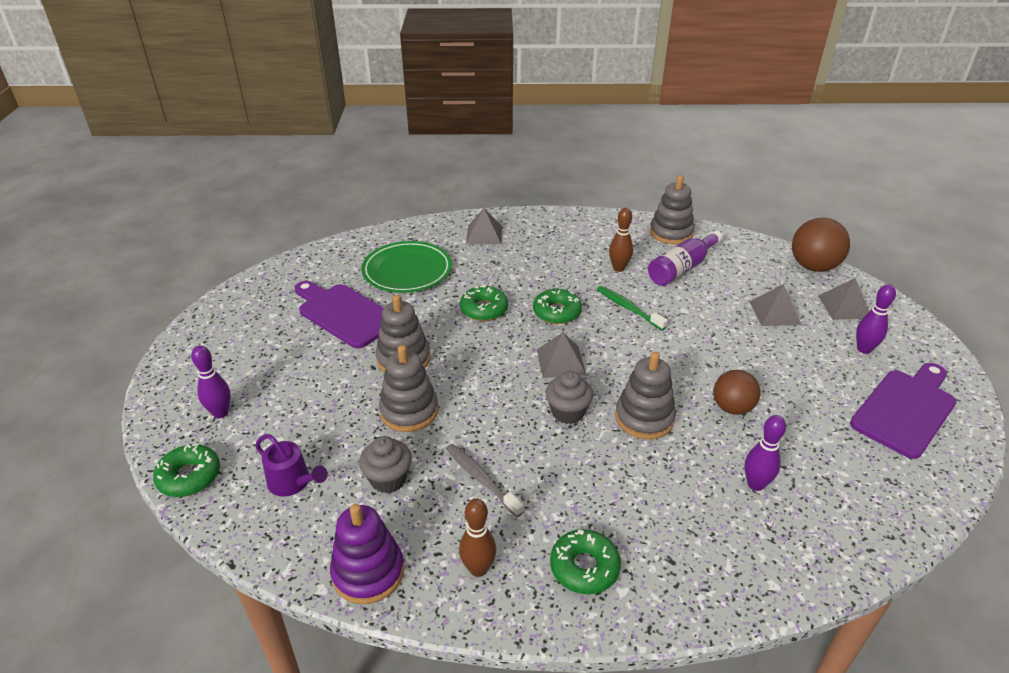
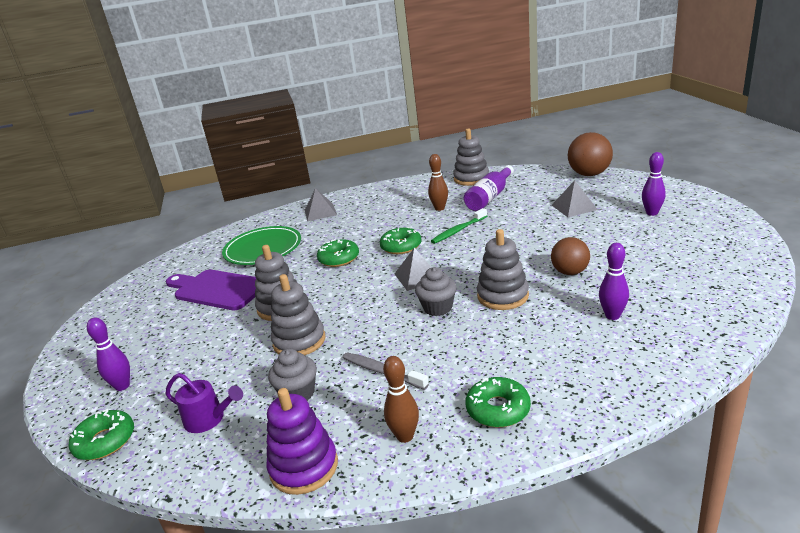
camera: 10 degrees left, 10 degrees down
green toothbrush [597,286,668,330] -> green toothbrush turned 75 degrees counterclockwise [431,208,487,244]
grey pyramid [818,278,869,320] -> none
purple cutting board [850,363,956,459] -> none

